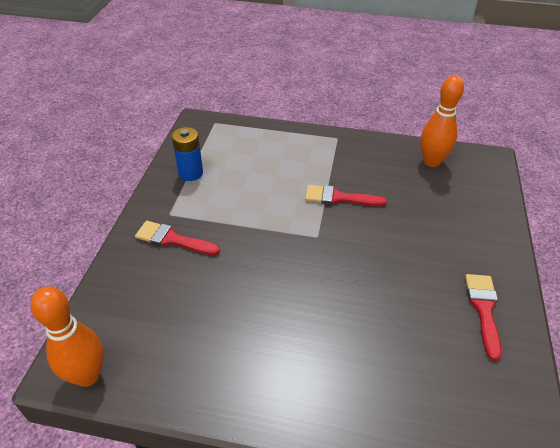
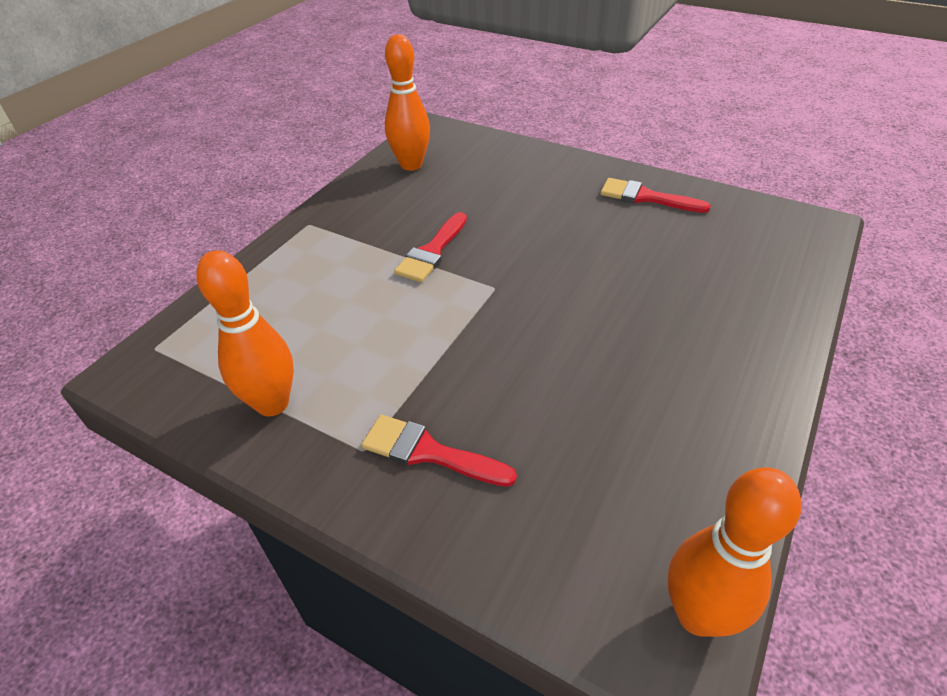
camera: 70 degrees left, 0 degrees up
red brush [135,221,220,255] -> red brush turned 75 degrees clockwise [362,415,517,487]
blue battery [172,127,203,181] -> orange bowling pin [196,250,294,416]

